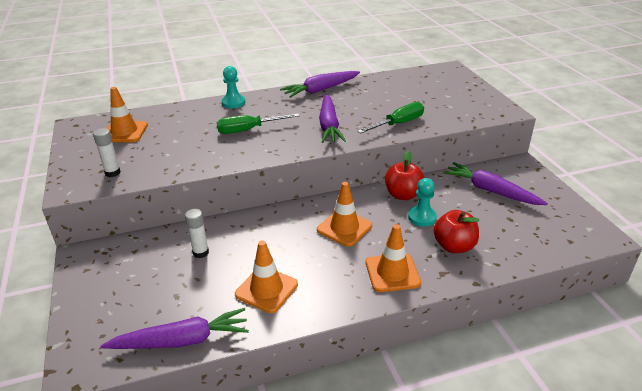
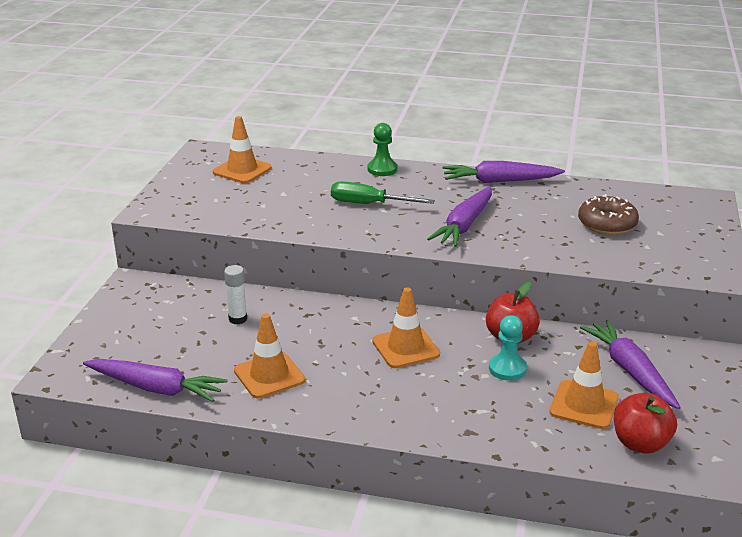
camera: 30 degrees right, 5 degrees down
white glue stick [93,128,121,177] -> none
turquoise pawn [222,66,245,108] -> green pawn [368,123,397,176]
green screwdriver [357,102,424,133] -> none
orange traffic cone [366,224,421,292] -> orange traffic cone moved to [549,341,619,429]
red apple [433,210,479,253] -> red apple moved to [614,393,677,453]
none -> brown donut [578,194,639,235]

